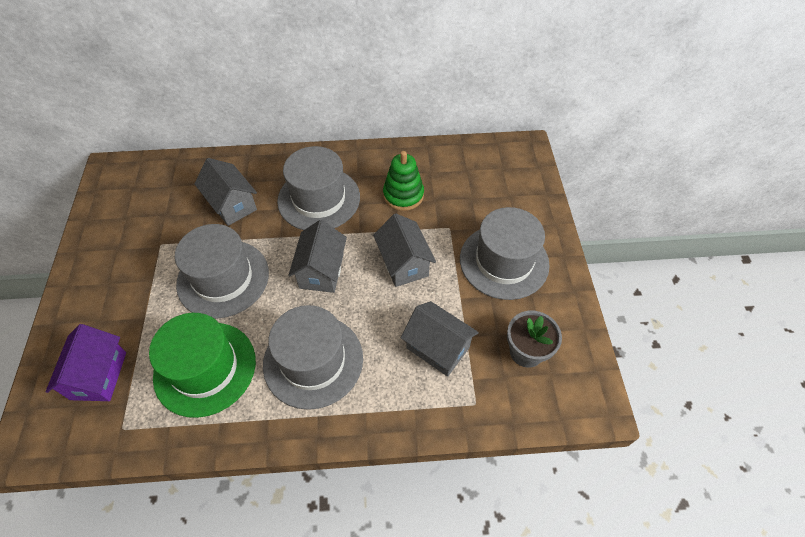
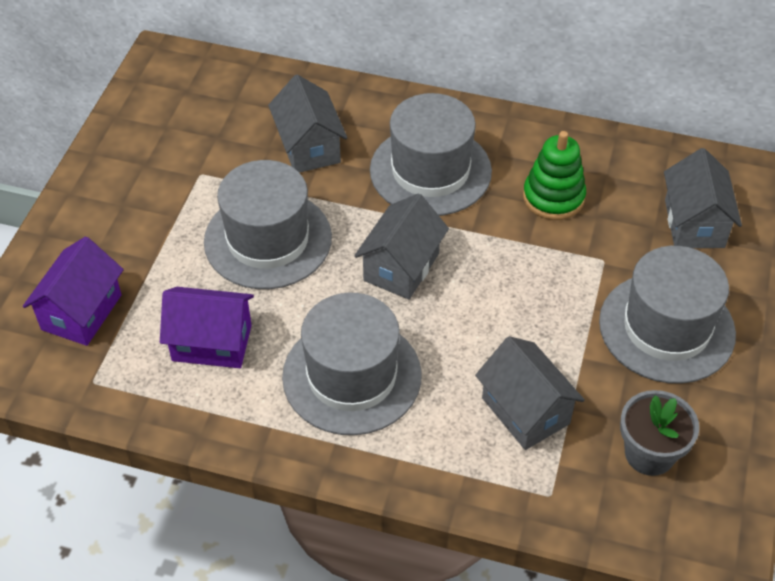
camera: 20 degrees right, 5 degrees down
green hat [149,313,256,418] -> purple house [160,287,254,368]
grey house [373,213,436,287] -> grey house moved to [664,148,742,248]

